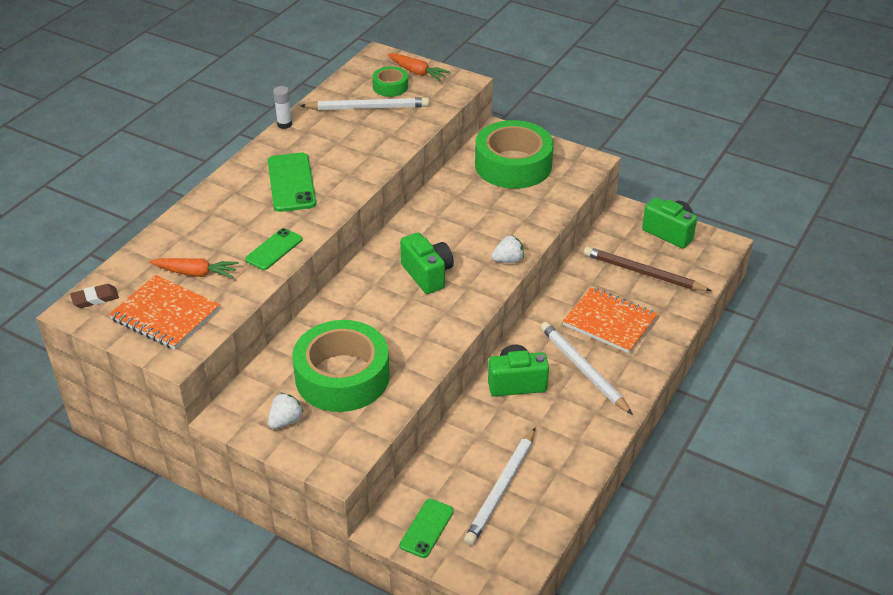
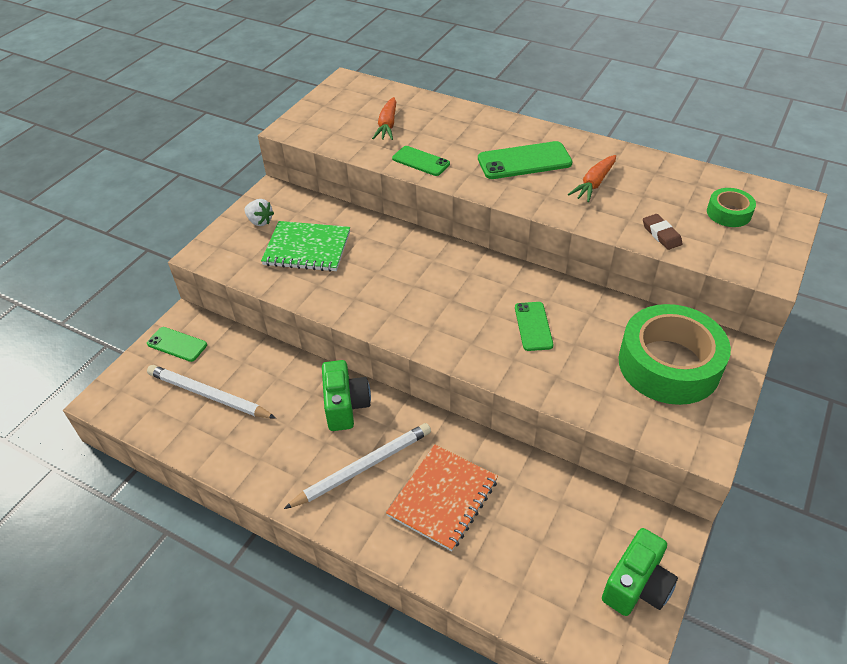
camera: 90 degrees right, 5 degrees up
brown eraser [70,284,119,308] -> brown eraser moved to [643,214,683,250]
orange notebook [109,275,220,350] -> none
white glue stick [273,86,292,129] -> none
green tape [292,320,390,412] -> green notebook [261,221,350,272]
white pencil [300,97,429,110] -> none
orange carrot [388,53,451,81] -> orange carrot moved to [568,155,616,202]
green camera [400,233,454,294] -> none
white strawberry [491,236,524,263] -> none
brown pencil [584,247,712,291] -> none
none -> green phone [515,302,554,351]

